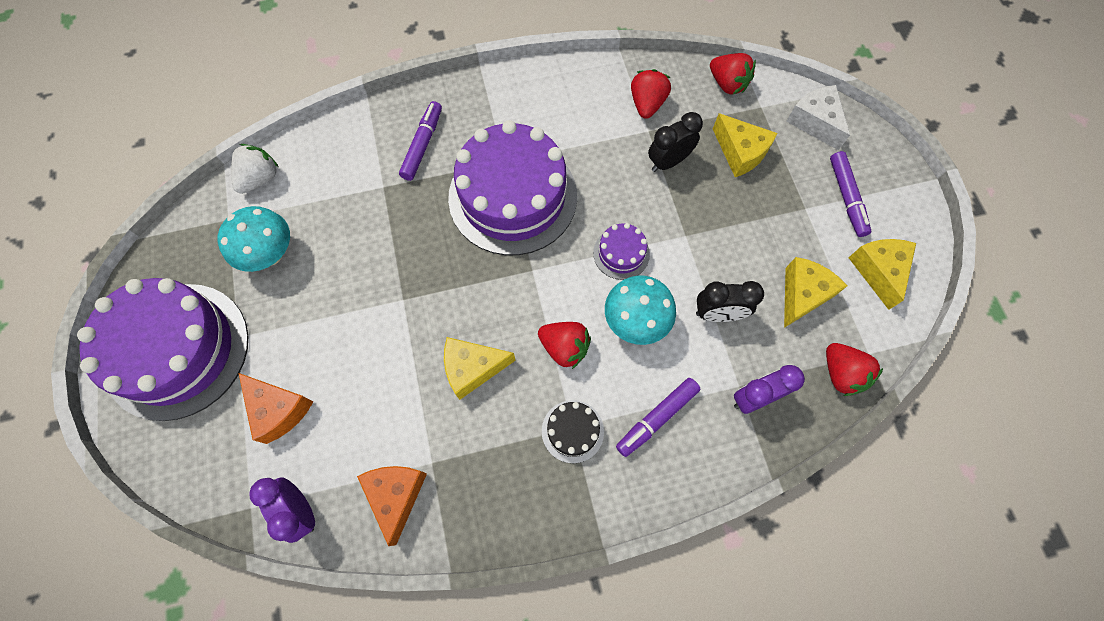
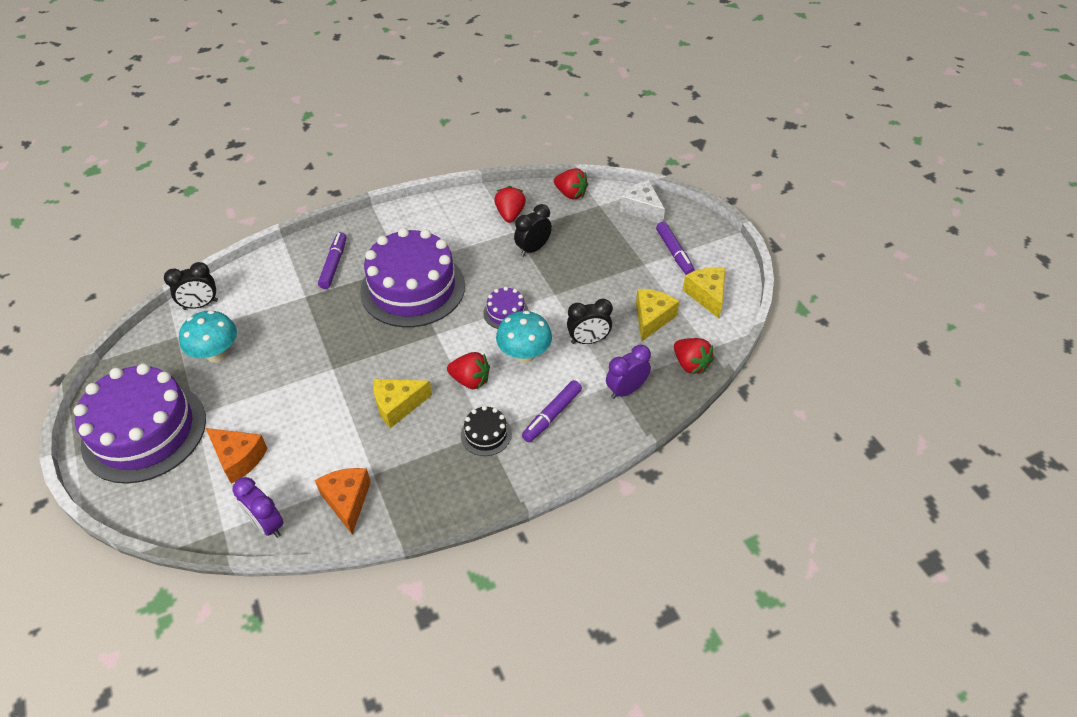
camera: 10 degrees left, 20 degrees down
white strawberry [231,144,278,194] -> black clock [164,262,218,310]
yellow cheese [713,113,777,177] -> none

